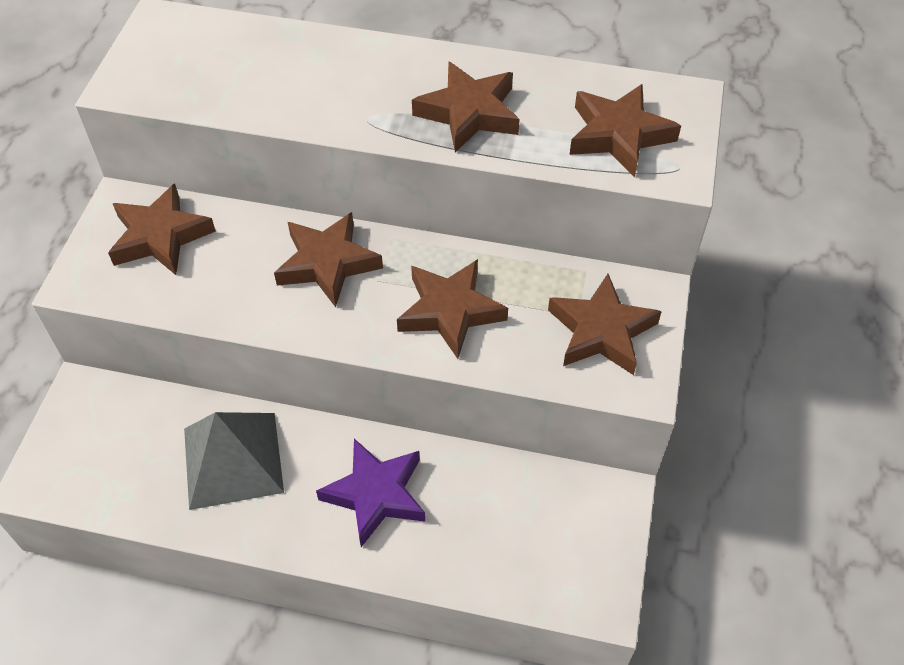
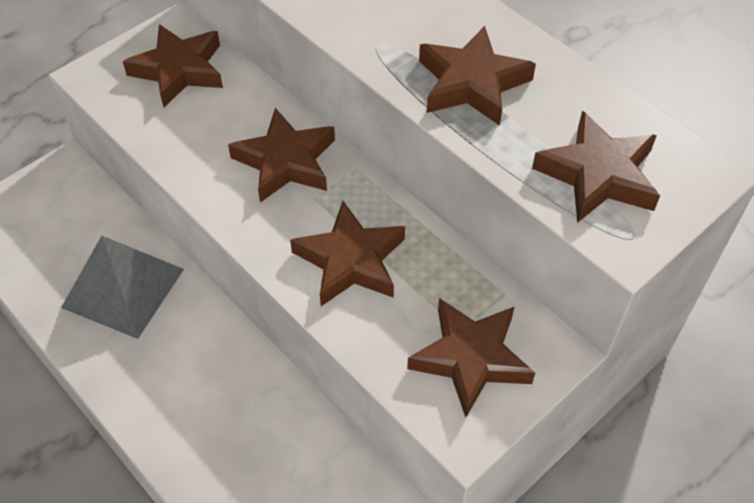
camera: 35 degrees right, 0 degrees up
purple star [316,439,425,547] -> none

